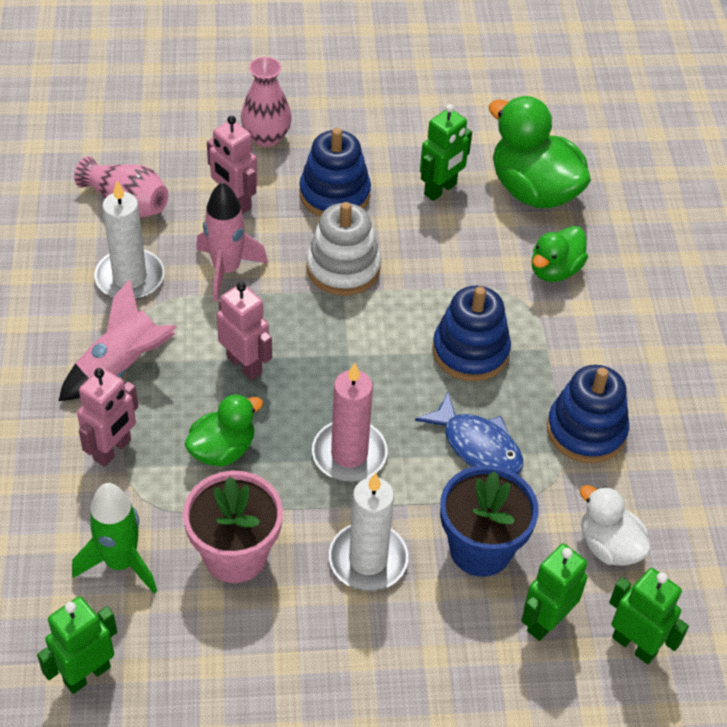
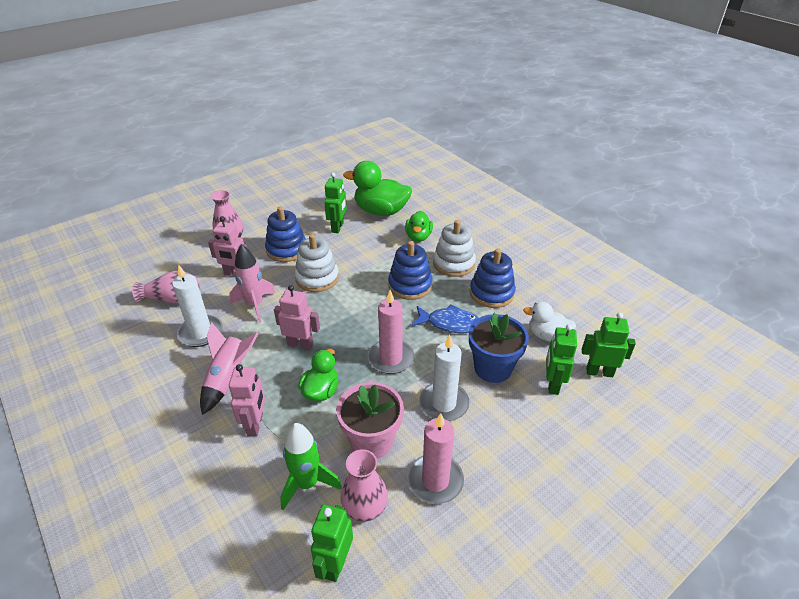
camera: 30 degrees left, 10 degrees down
none -> pink vase [340,449,388,522]
none -> pink candle [408,413,464,504]
none -> white stacking toy [433,220,476,277]

